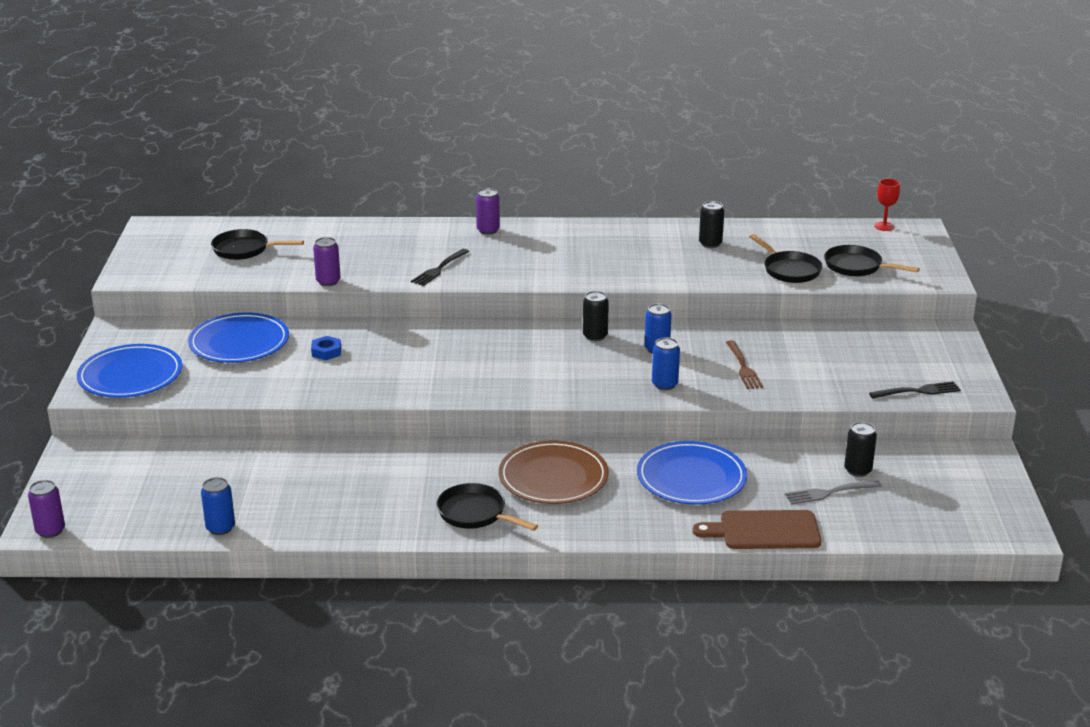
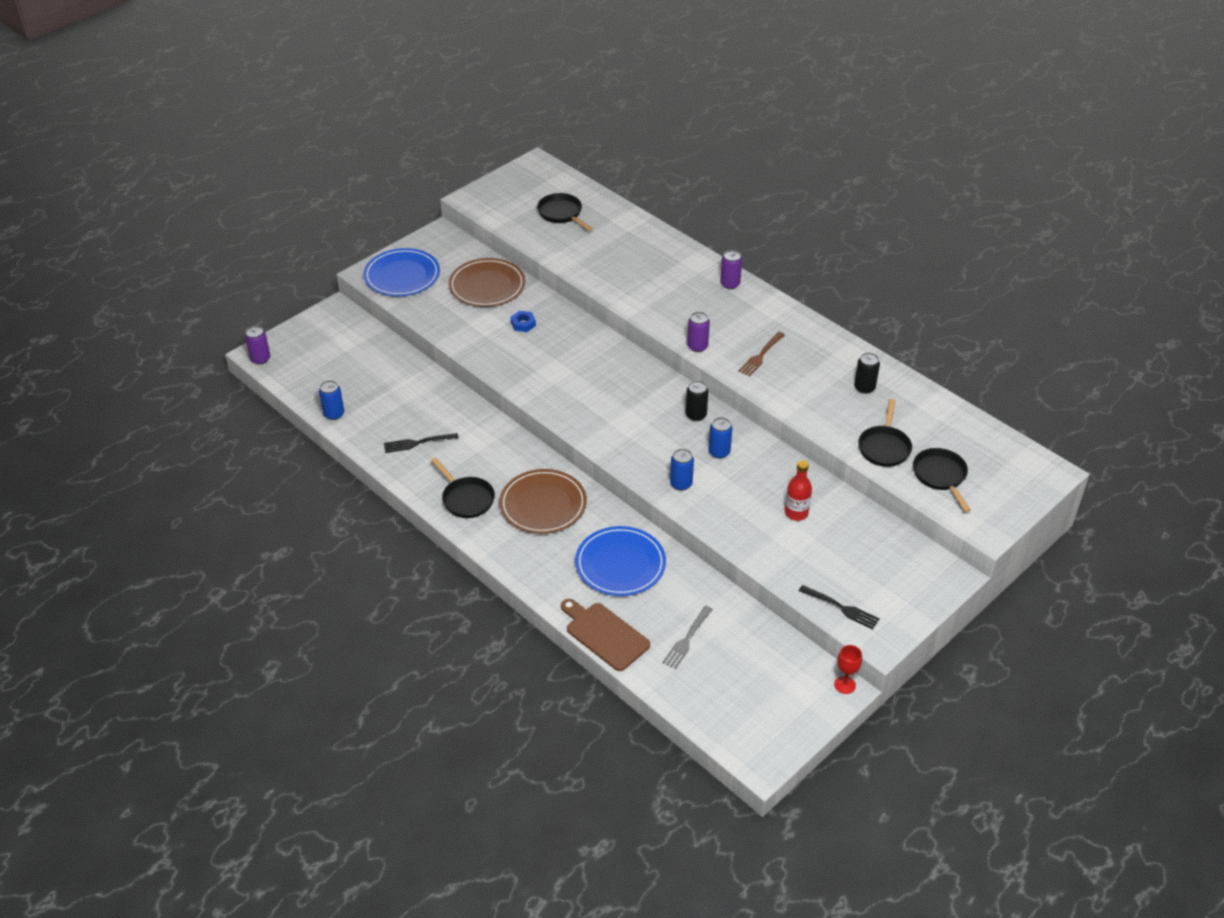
camera: 45 degrees right, 15 degrees up
blue plate [188,313,289,363] -> brown plate [448,258,525,307]
purple can [313,237,341,286] -> purple can moved to [687,312,710,352]
black fork [411,249,469,286] -> black fork moved to [384,433,459,453]
black pan [436,483,538,531] -> black pan turned 150 degrees clockwise [431,457,495,518]
brown fork [726,340,763,389] -> brown fork moved to [738,332,785,377]
grey fork [785,480,882,505] -> grey fork turned 90 degrees counterclockwise [662,606,713,669]
black can [844,422,877,477] -> none
red goblet [874,179,900,231] -> red goblet moved to [834,645,862,694]
none -> red bottle [785,460,812,521]

